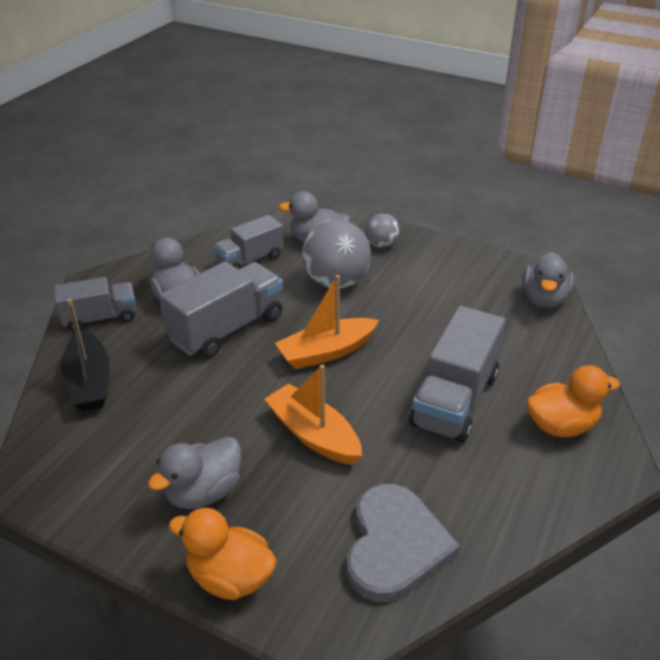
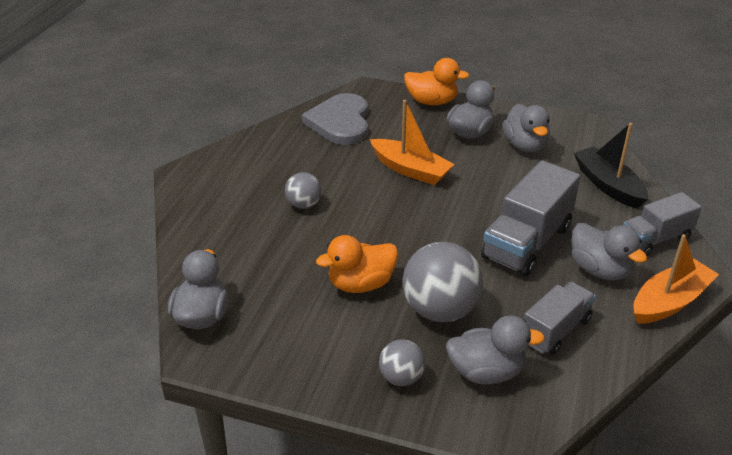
camera: 170 degrees right, 0 degrees up
orange boat [275,275,379,369] -> orange boat moved to [634,234,719,324]
grey truck [409,306,506,443] -> grey ball [285,172,322,209]
orange duck [526,365,620,437] -> orange duck moved to [316,235,398,293]
none -> grey duck [502,103,550,152]

